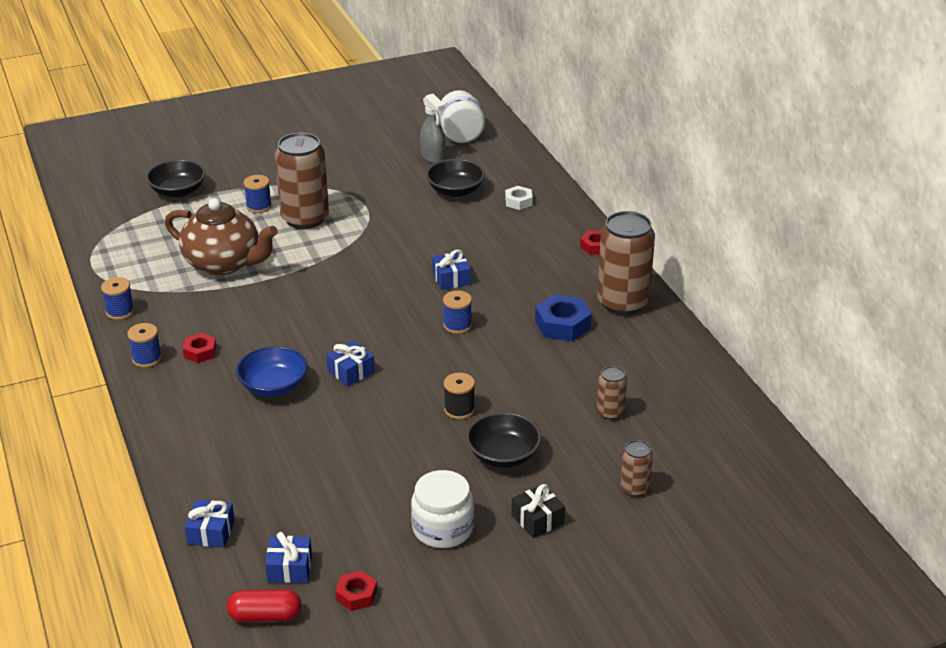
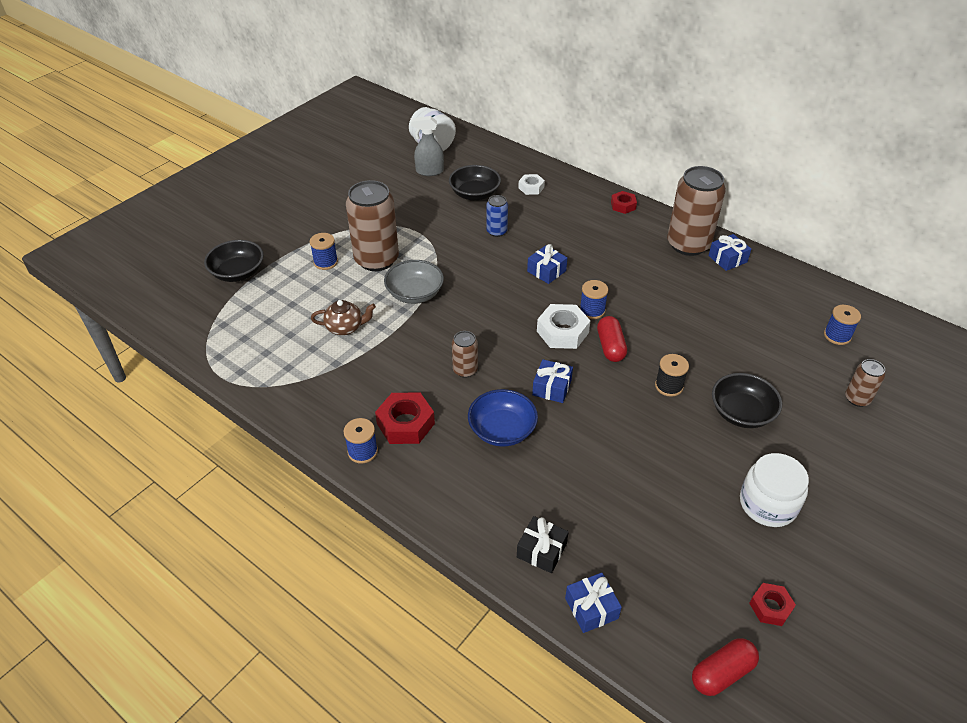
camera: 30 degrees left, 10 degrees up
blue spool [101,277,134,320] -> blue spool moved to [824,305,861,345]
brown teapot [165,198,278,275] -> brown teapot [311,300,376,335], size x0.50
red nut [183,333,217,363] -> red nut [375,393,435,444], size x1.66
blue gift [265,532,312,583] -> blue gift moved to [708,234,751,271]
grey spray bottle [420,94,445,164] -> grey spray bottle turned 150 degrees clockwise [410,116,444,176]
black gift [512,484,565,538] -> black gift moved to [517,516,568,573]
blue nut [535,294,591,341] -> none
brown can [597,366,627,420] -> brown can moved to [452,331,478,378]
none -> grey bowl [384,260,444,304]
none -> blue can [486,195,508,237]
none -> white nut [537,304,590,349]
none -> red capsule [597,316,627,362]

